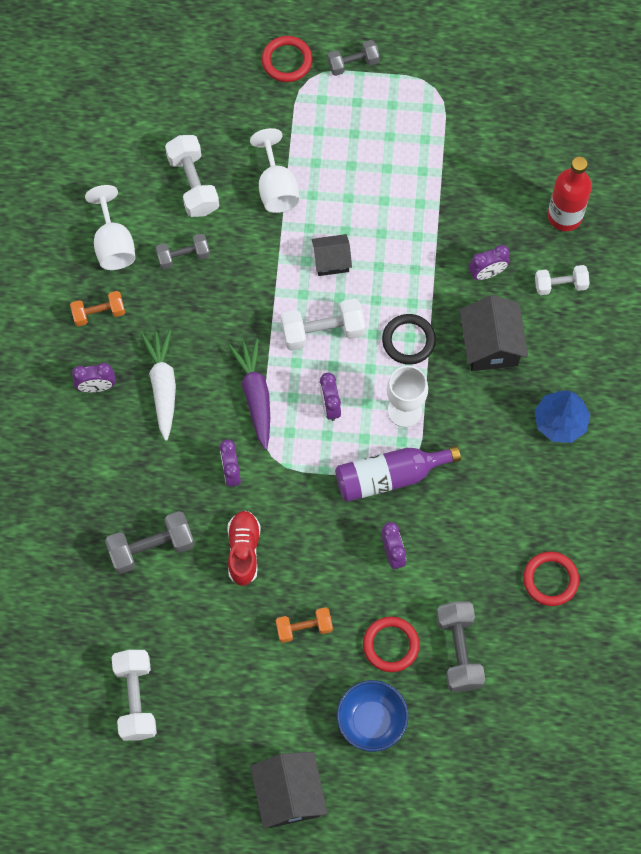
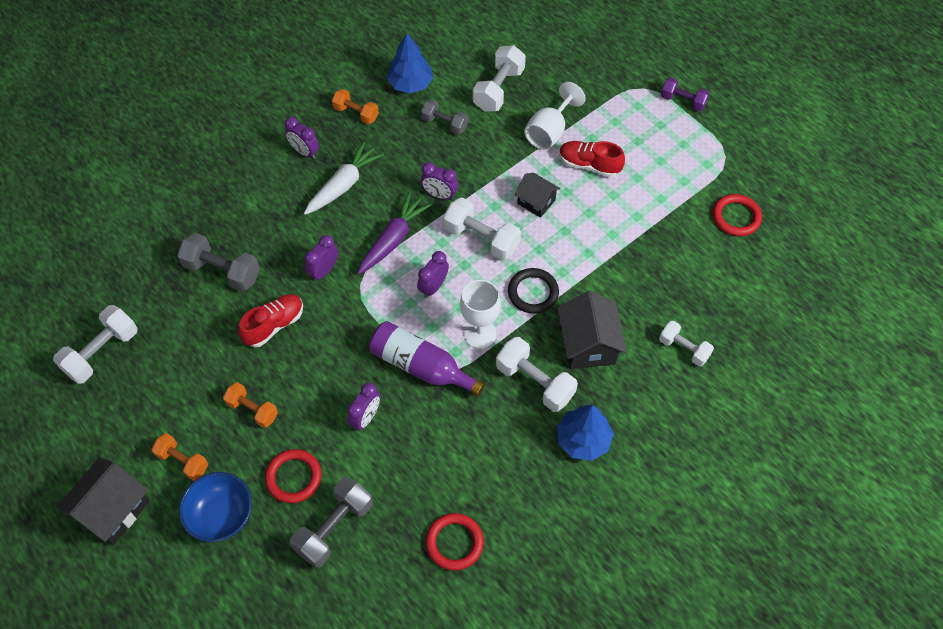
camera: 45 degrees right, 10 degrees down
white goblet [85,185,135,270] -> blue tree [387,33,433,94]
red ring [262,36,313,82] -> red ring moved to [713,194,762,236]
grey dumbbell [327,40,380,76] -> purple dumbbell [661,77,710,111]
black house [460,295,528,371] -> black house turned 45 degrees counterclockwise [557,291,627,369]
purple clock [469,245,510,280] -> purple clock moved to [421,162,458,200]
red bottle [548,157,592,231] -> none
none -> orange dumbbell [152,433,208,481]
none -> white dumbbell [496,337,578,412]
none -> red shoe [559,141,625,177]

